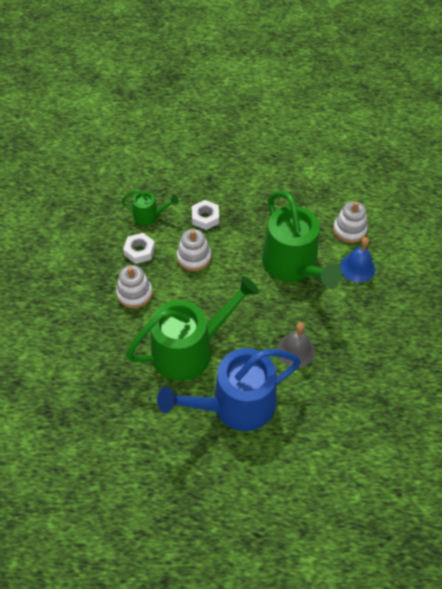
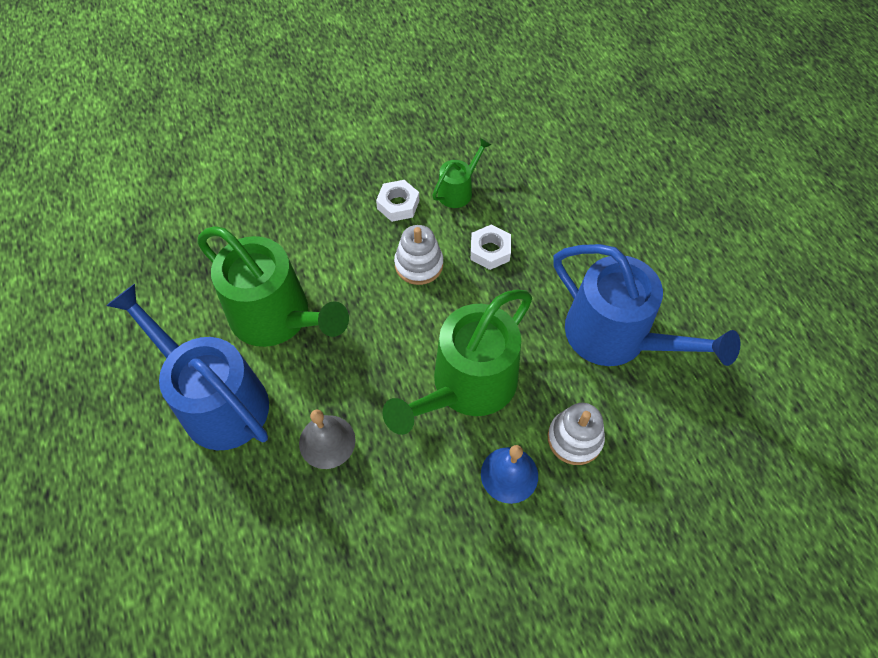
camera: 65 degrees right, 5 degrees up
white stacking toy [116,265,152,308] -> none
green watering can [121,190,179,225] -> green watering can turned 120 degrees counterclockwise [432,138,491,208]
none -> blue watering can [553,244,740,366]

